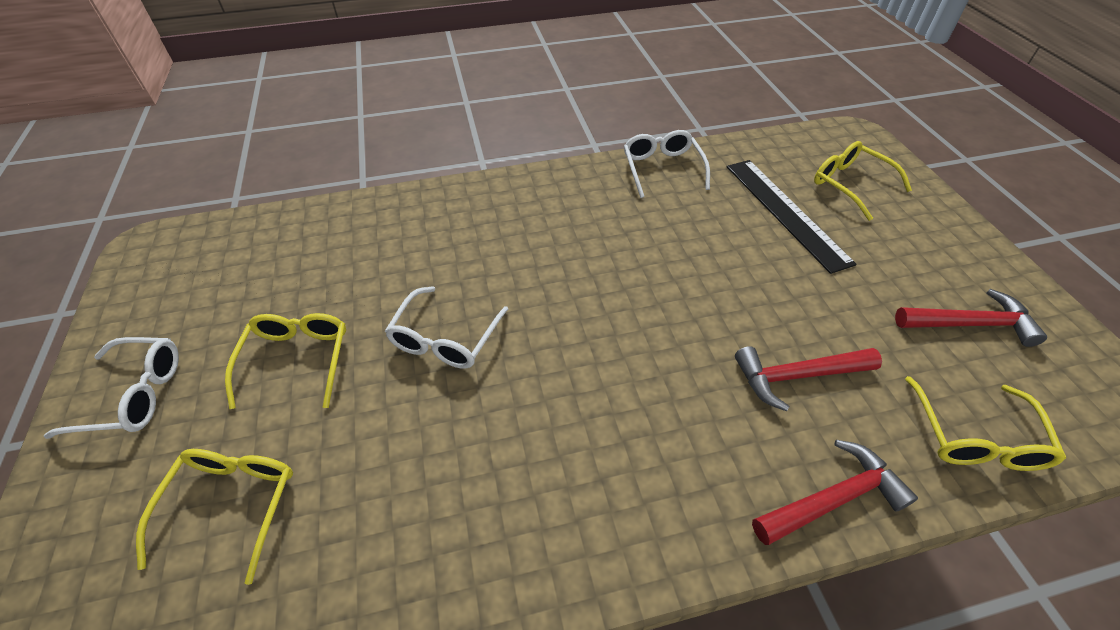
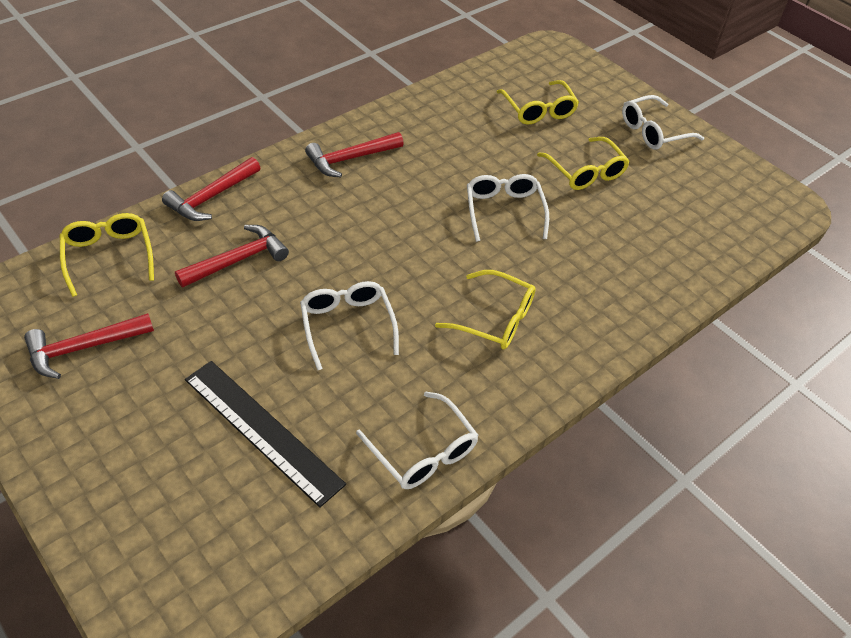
camera: 150 degrees right, 0 degrees up
yellow glasses [814,141,912,221] -> yellow glasses moved to [435,270,536,349]
none -> white glasses [300,281,399,370]
none -> red hammer [305,132,404,177]

